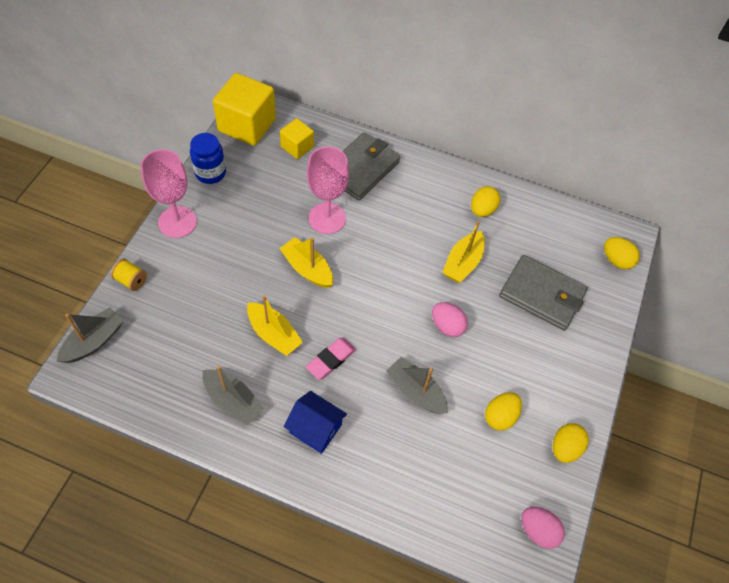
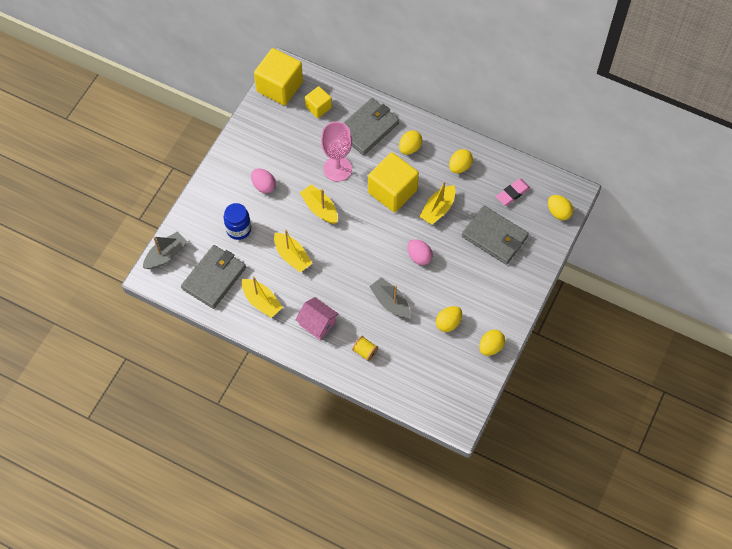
camera: 10 degrees right, 5 degrees up
yellow spool [111,259,147,291] -> yellow spool moved to [352,336,378,361]
pink goblet [141,149,197,238] -> none
blue jar [190,133,226,184] -> blue jar moved to [224,203,251,240]
grey boat [203,366,264,425] -> yellow boat [242,276,283,318]
blue house [284,391,347,454] -> pink house [295,297,339,340]
pink eraser [306,338,356,380] -> pink eraser moved to [496,179,530,206]
pink egg [521,507,565,549] -> pink egg moved to [251,169,276,193]
none -> grey wallet [181,245,246,309]
none -> yellow cube [368,152,419,212]
none -> yellow egg [399,130,422,155]

